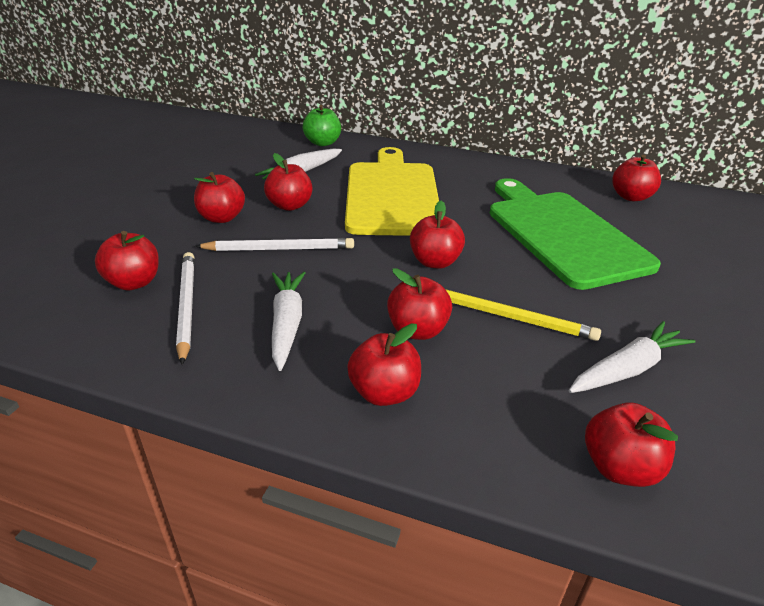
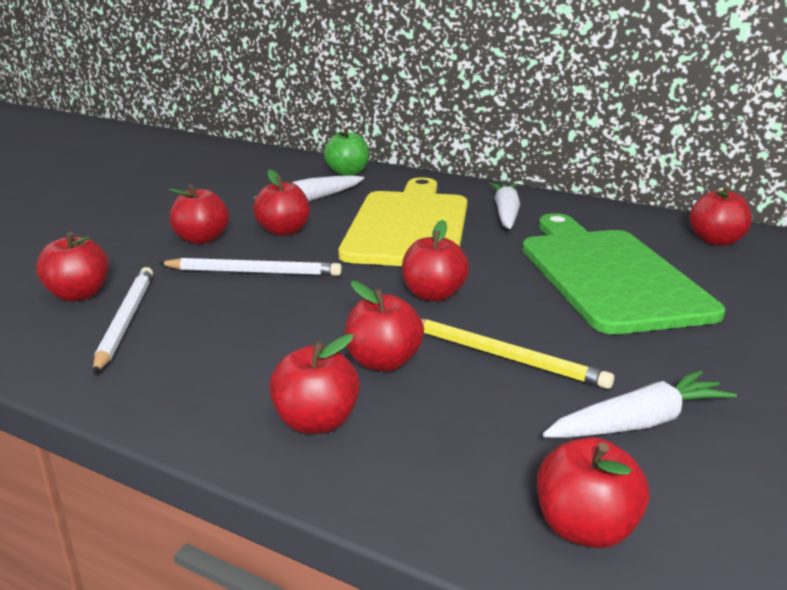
camera: 10 degrees right, 10 degrees down
white carrot [272,272,306,371] -> white carrot moved to [489,183,520,229]

